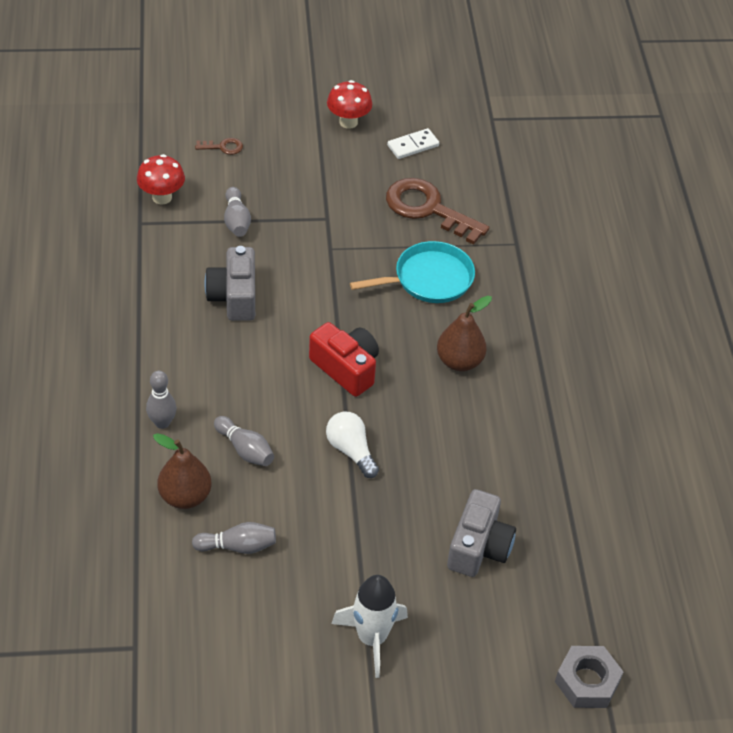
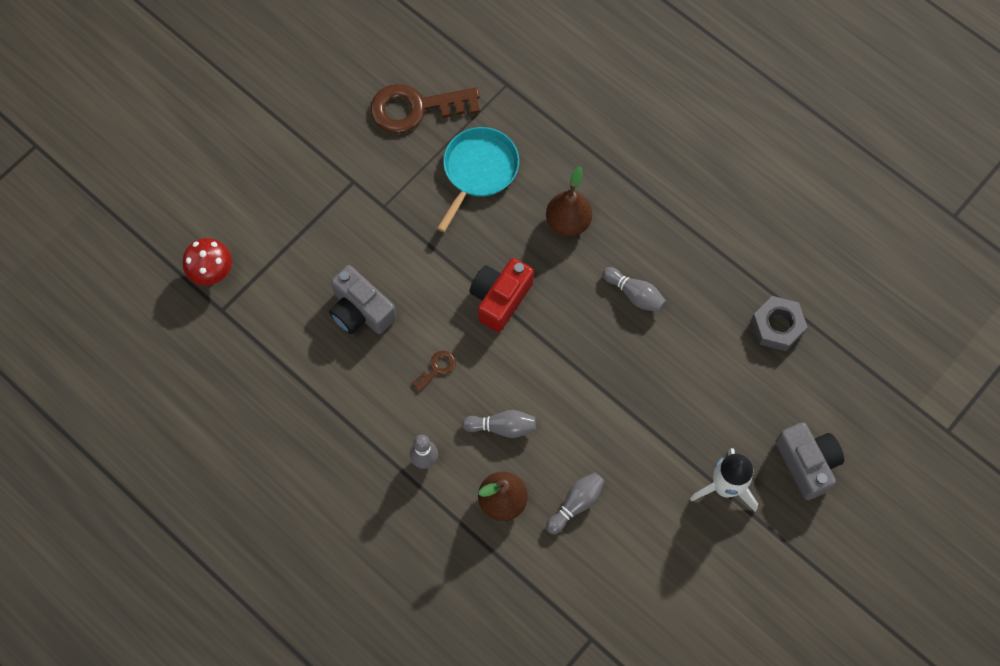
camera: 40 degrees left, 20 degrees up
brown key [195,138,243,155] -> brown key moved to [411,351,456,392]
grey bowling pin [224,187,251,237] -> grey bowling pin moved to [602,267,666,312]
red camera [309,322,379,397] -> red camera turned 60 degrees counterclockwise [470,258,534,332]
white light bulb [326,411,379,478] -> none
red mushroom [327,80,372,129] -> none
white domino [387,128,439,159] -> none
grey camera [447,489,516,577] -> grey camera moved to [775,422,844,500]
grey nut [555,646,624,708] -> grey nut moved to [751,296,808,351]

